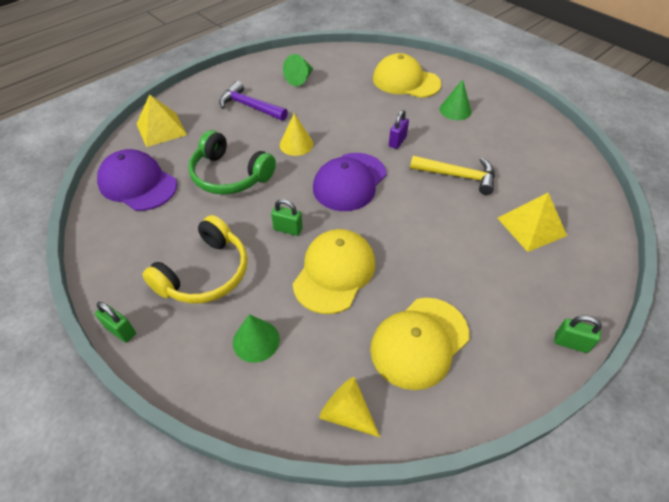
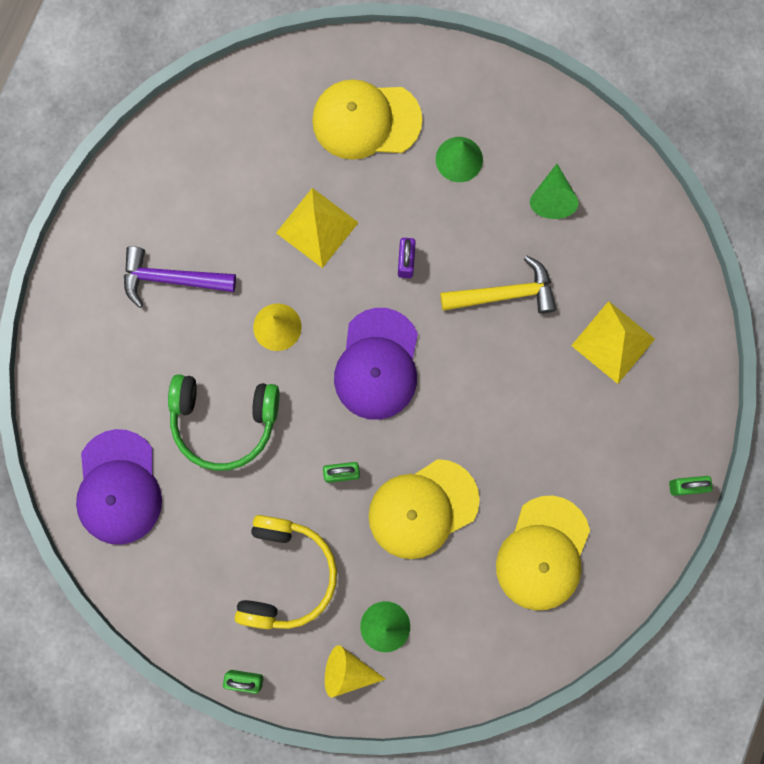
camera: 25 degrees left, 30 degrees up
purple cap [97,149,177,211] -> purple cap turned 105 degrees counterclockwise [76,429,162,545]
yellow pyramid [137,94,187,147] -> yellow pyramid moved to [276,188,359,268]
green cone [283,54,313,86] -> green cone moved to [530,164,579,219]
yellow cap [293,229,375,314] -> yellow cap turned 120 degrees counterclockwise [368,459,480,559]
yellow cone [319,377,380,437] -> yellow cone moved to [325,645,386,697]

